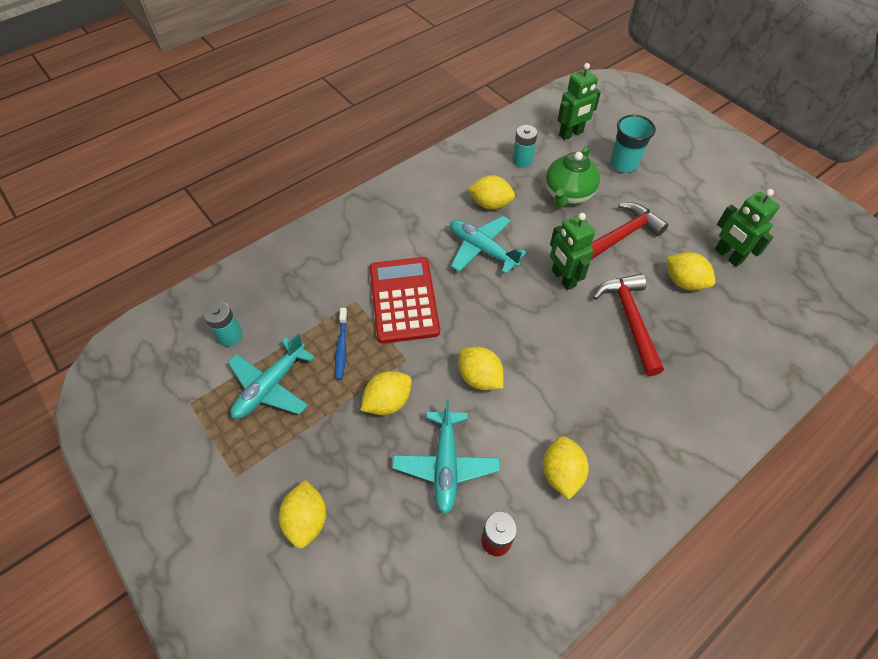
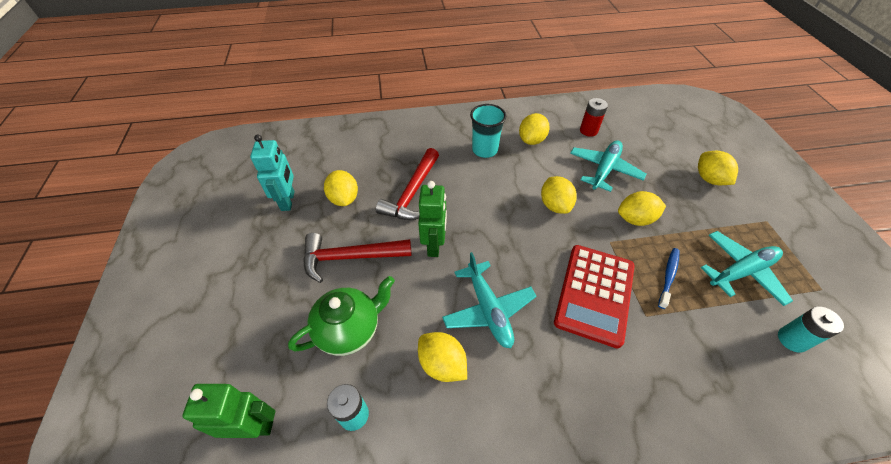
camera: 150 degrees left, 5 degrees down
yellow lemon [279,480,327,549] -> yellow lemon turned 45 degrees counterclockwise [698,151,738,185]
turquoise cup [610,115,656,173] -> turquoise cup moved to [470,104,506,158]
green robot [715,189,780,267] -> turquoise robot [250,134,294,211]

